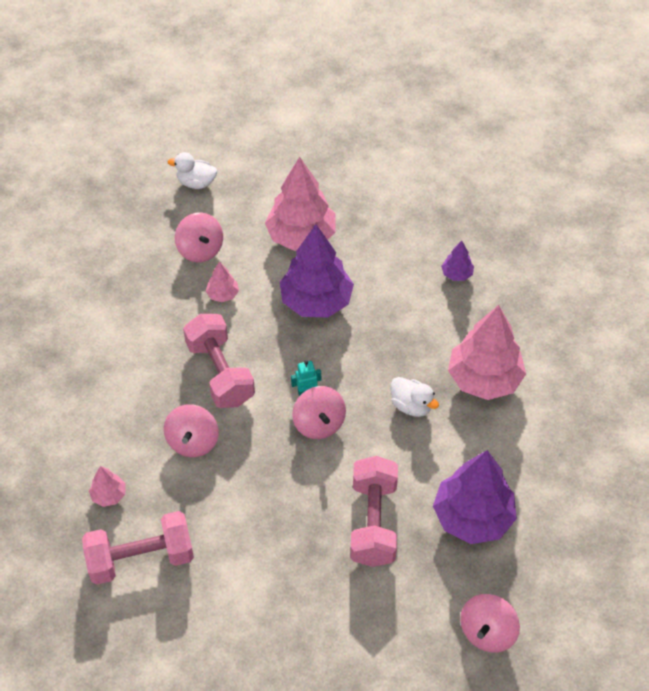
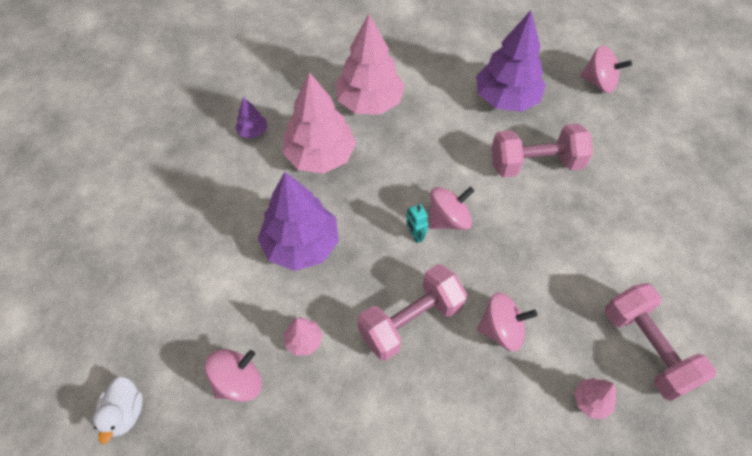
camera: 100 degrees left, 5 degrees up
pink tree [265,157,336,251] -> pink tree moved to [282,72,356,174]
white duck [391,377,439,417] -> none

